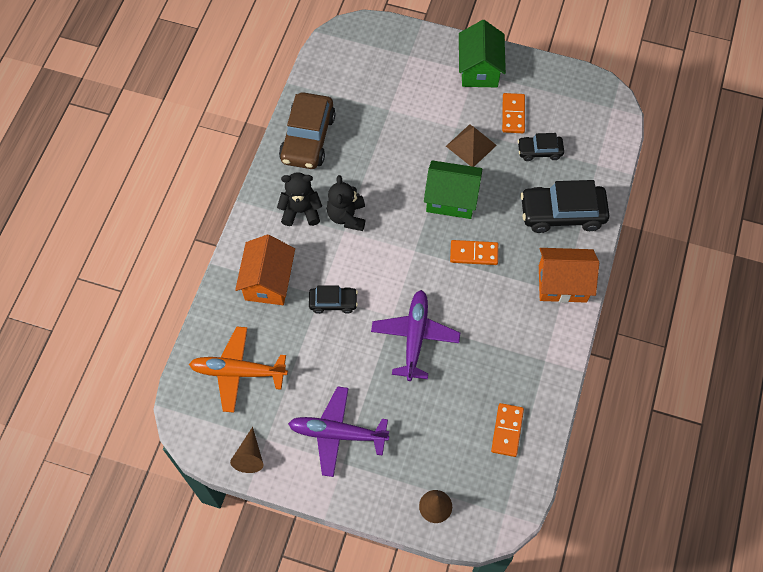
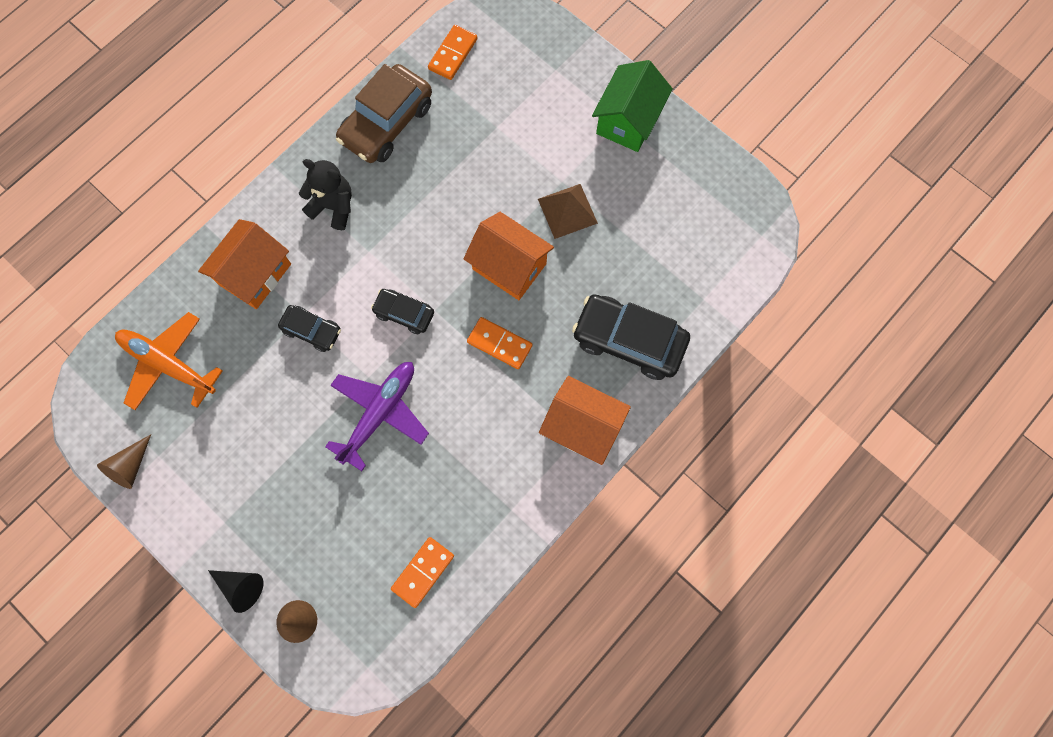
camera: 25 degrees right, 10 degrees up
purple plane [288,386,389,477] -> none
black teddy bear [327,175,365,231] -> none
green house [424,160,482,219] -> orange house [463,212,554,300]
orange domino [502,93,525,133] -> orange domino moved to [428,25,477,80]
black car [518,133,564,161] -> black car moved to [371,289,434,334]
none -> black cone [208,570,263,613]

